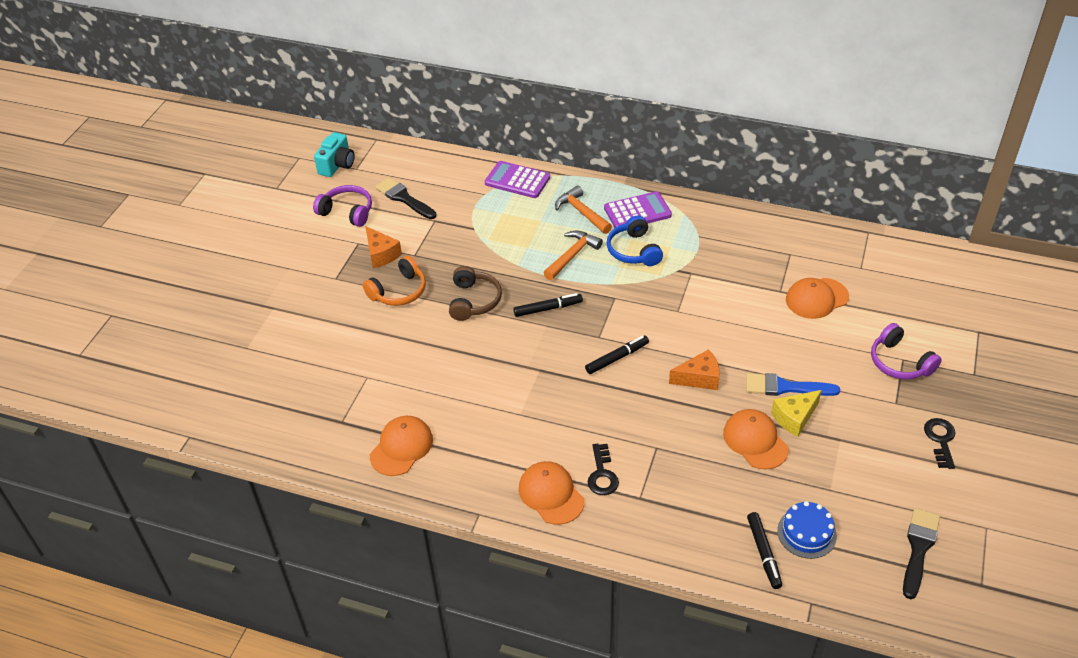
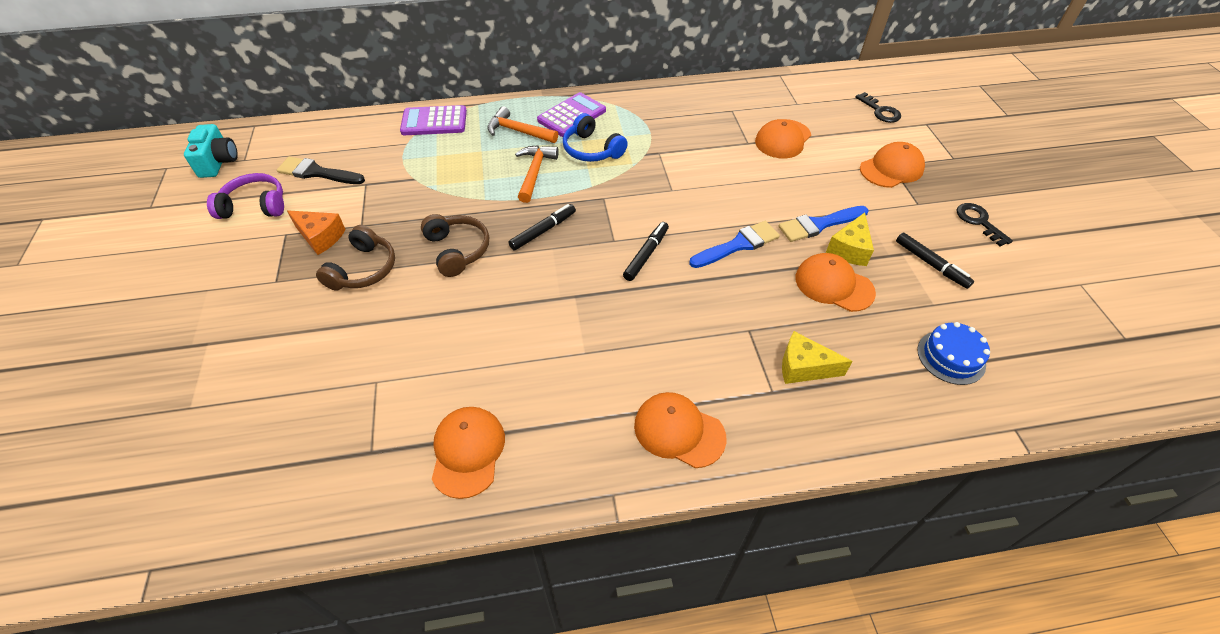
camera: 30 degrees left, 5 degrees up
orange headphones [363,256,426,306] -> brown headphones [316,225,395,291]
black key [588,444,619,495] -> black key moved to [855,92,901,123]
orange cheese [669,349,720,390] -> blue brush [689,221,780,268]
black marker [747,512,782,589] -> black marker moved to [896,233,974,289]
purple headphones [871,323,942,379] -> orange cap [860,142,925,188]
black brush [903,508,940,599] -> none
none -> yellow cheese [782,331,853,384]

